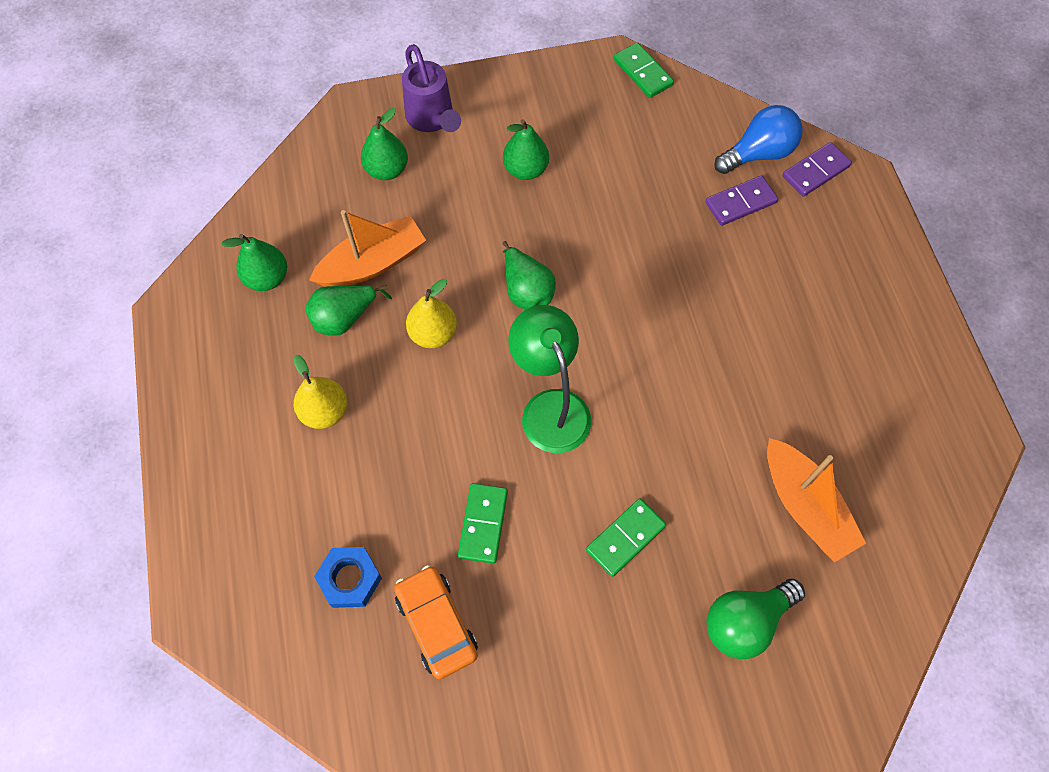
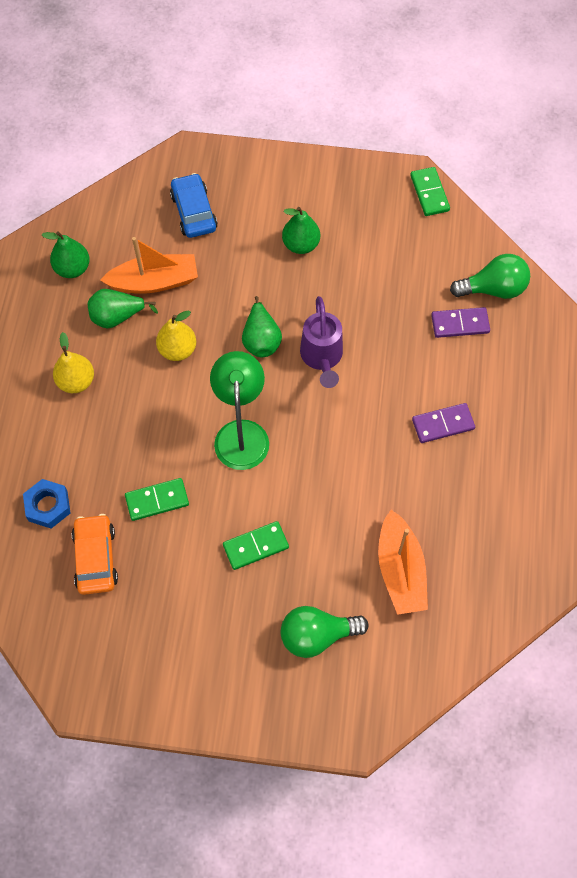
camera: 20 degrees right, 0 degrees up
green pear [361,108,408,180] -> blue car [170,173,218,238]
purple watering can [402,44,461,132] -> purple watering can moved to [300,296,343,388]
green domino [458,483,508,564] -> green domino turned 45 degrees clockwise [125,478,189,521]
blue light bulb [714,105,803,174] -> green light bulb [450,254,530,299]
purple domino [783,142,852,197] -> purple domino moved to [412,403,475,443]

